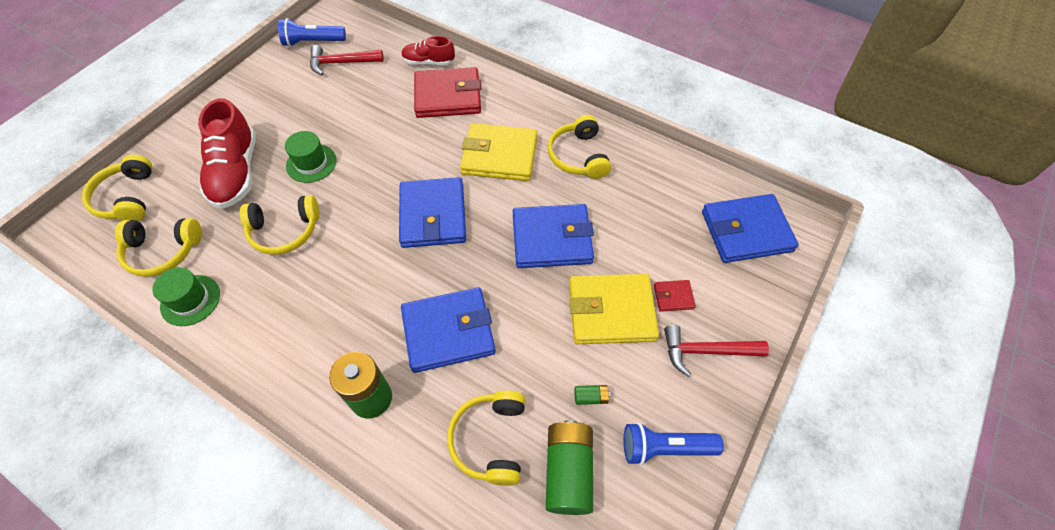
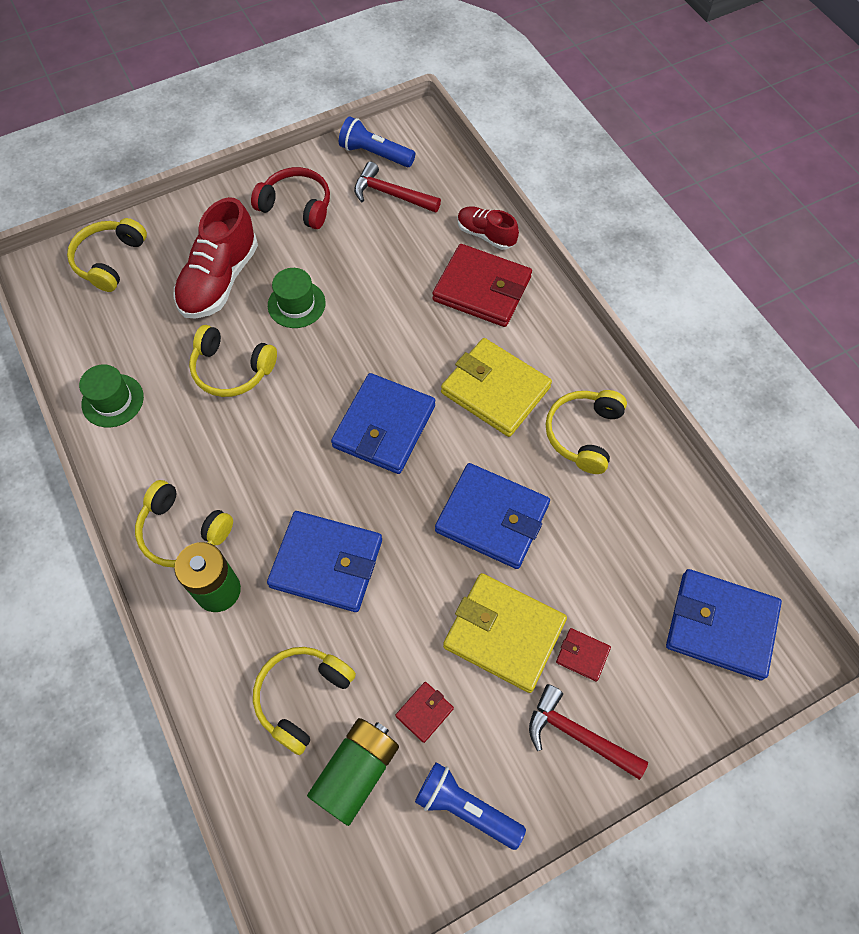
camera: 30 degrees right, 5 degrees up
yellow headphones [115,218,202,277] -> yellow headphones moved to [135,480,233,567]
green battery [575,385,610,405] -> red wallet [395,682,454,743]
none -> red headphones [251,167,330,229]

